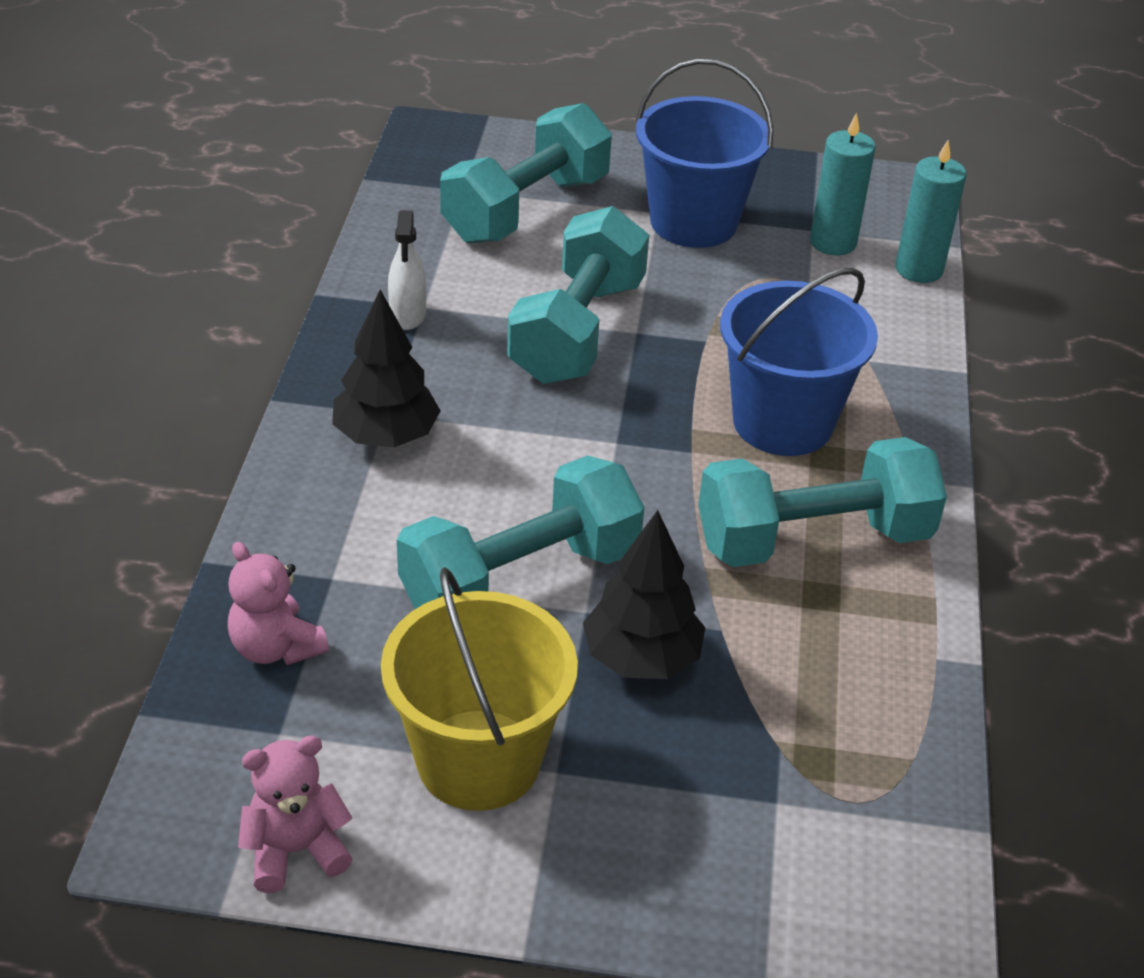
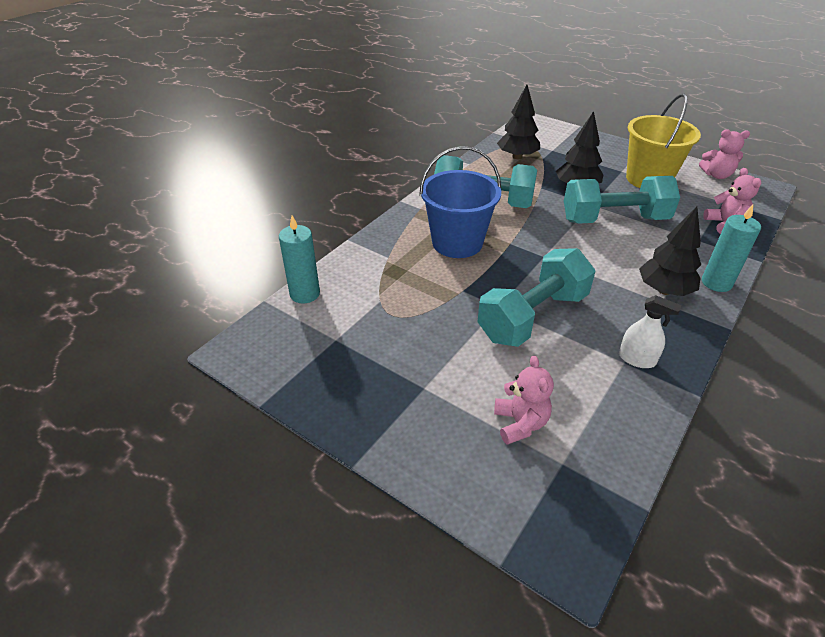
camera: 150 degrees left, 0 degrees up
white spray bottle [388,210,426,330] -> white spray bottle turned 90 degrees clockwise [619,295,681,368]
turquoise dumbbell [440,103,612,244] -> pink teddy bear [494,355,554,445]
blue bucket [636,59,774,248] -> none
turquoise candle [810,113,876,255] -> turquoise candle moved to [702,205,761,292]
none -> black tree [497,85,540,159]

